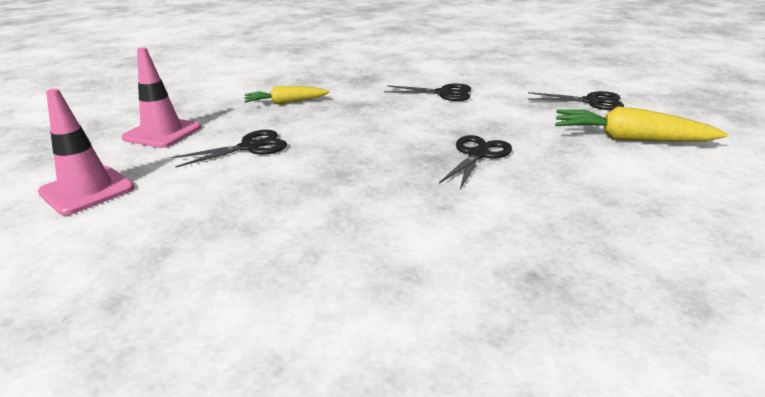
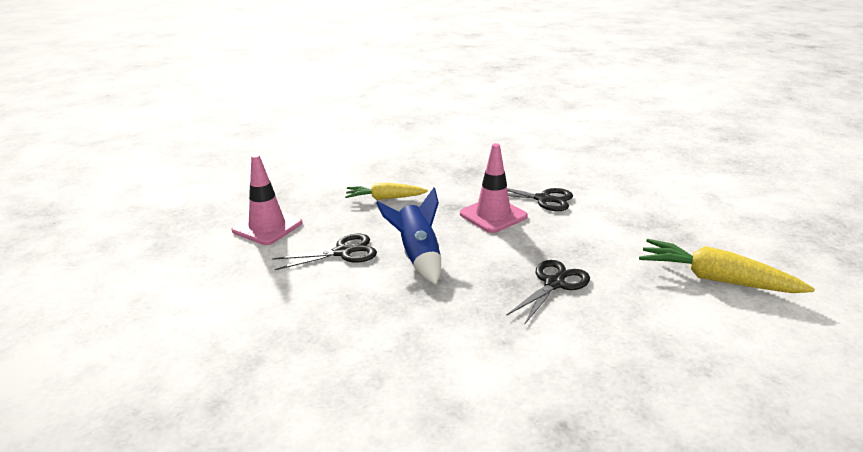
camera: 10 degrees right, 0 degrees up
pink traffic cone [38,89,134,215] -> pink traffic cone moved to [460,143,528,233]
black scissors [528,91,624,110] -> none
none -> blue rocket [376,188,441,284]

